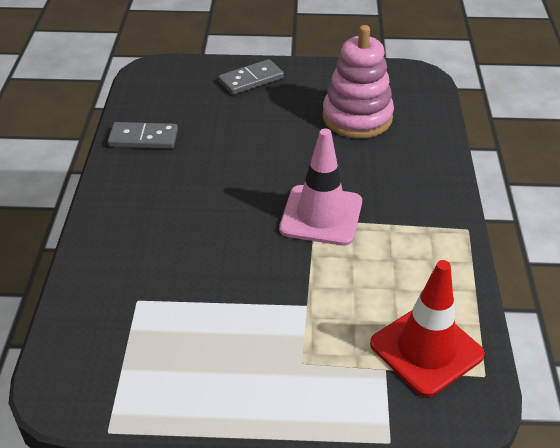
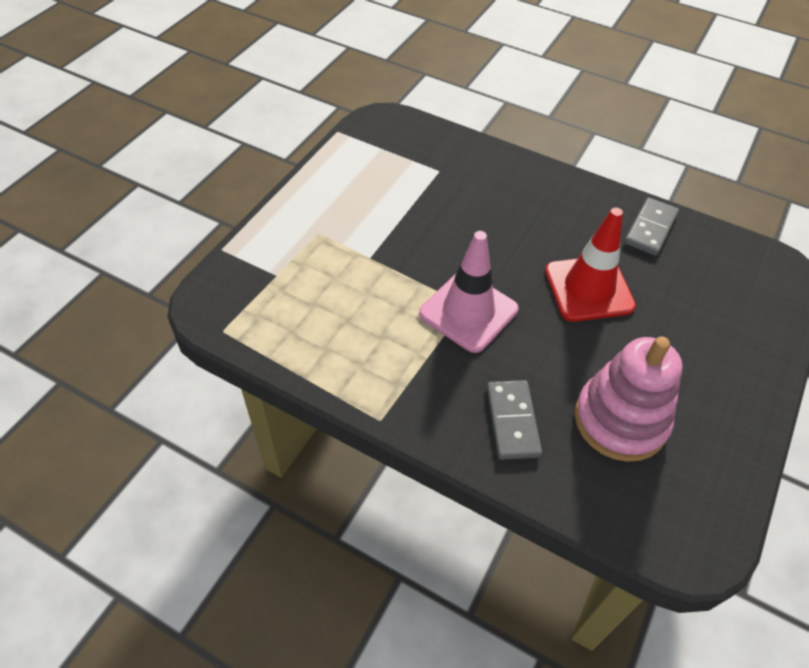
camera: 115 degrees right, 10 degrees up
grey domino [219,59,284,95] -> grey domino moved to [487,380,542,460]
red traffic cone [370,260,485,397] -> red traffic cone moved to [545,208,636,322]

